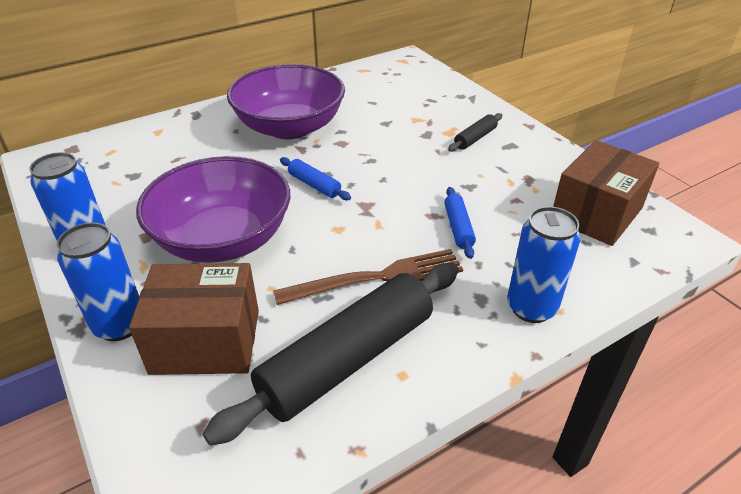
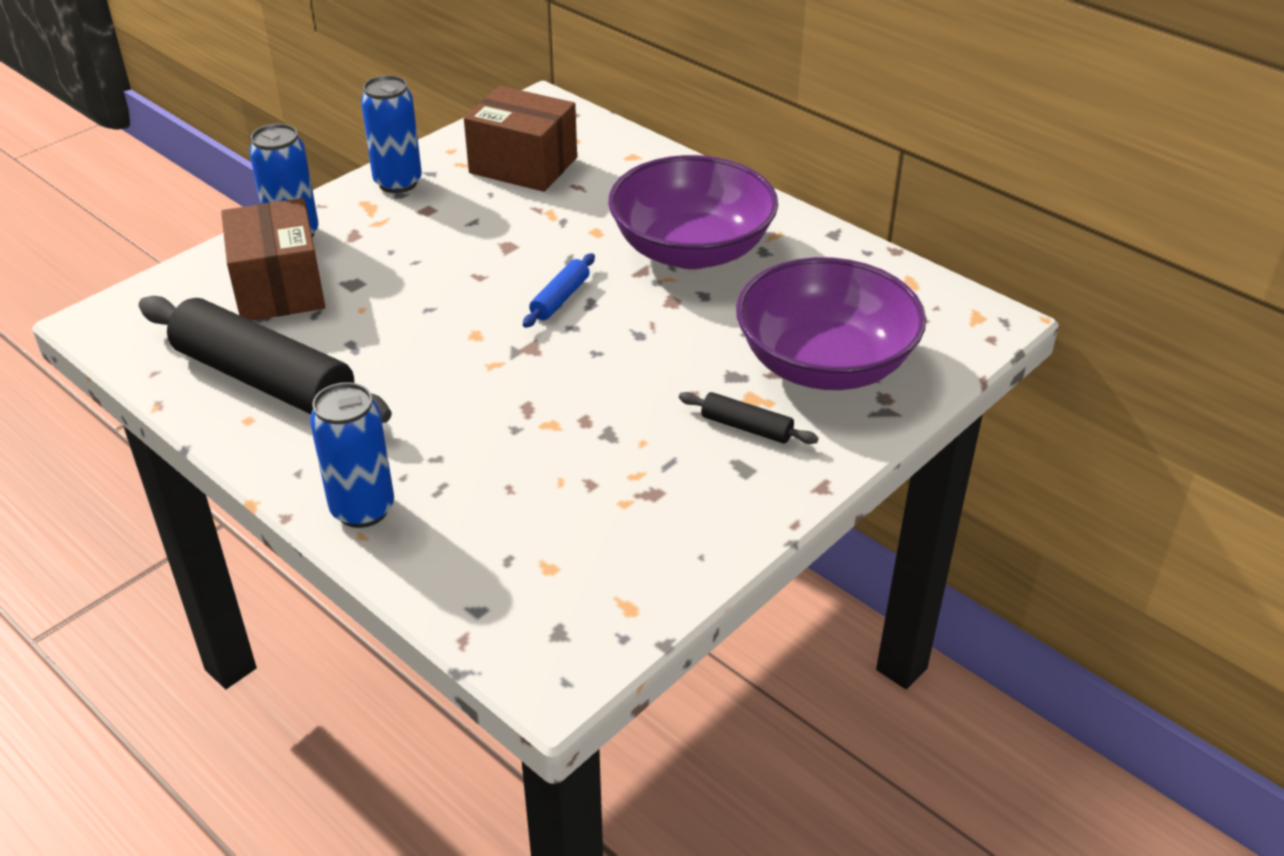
camera: 75 degrees right, 0 degrees up
purple bowl [136,156,290,263] -> purple bowl moved to [736,257,926,390]
brown fork [273,249,463,305] -> none
blue rolling pin [444,187,476,259] -> none
brown box [553,140,659,246] -> brown box moved to [464,86,577,192]

